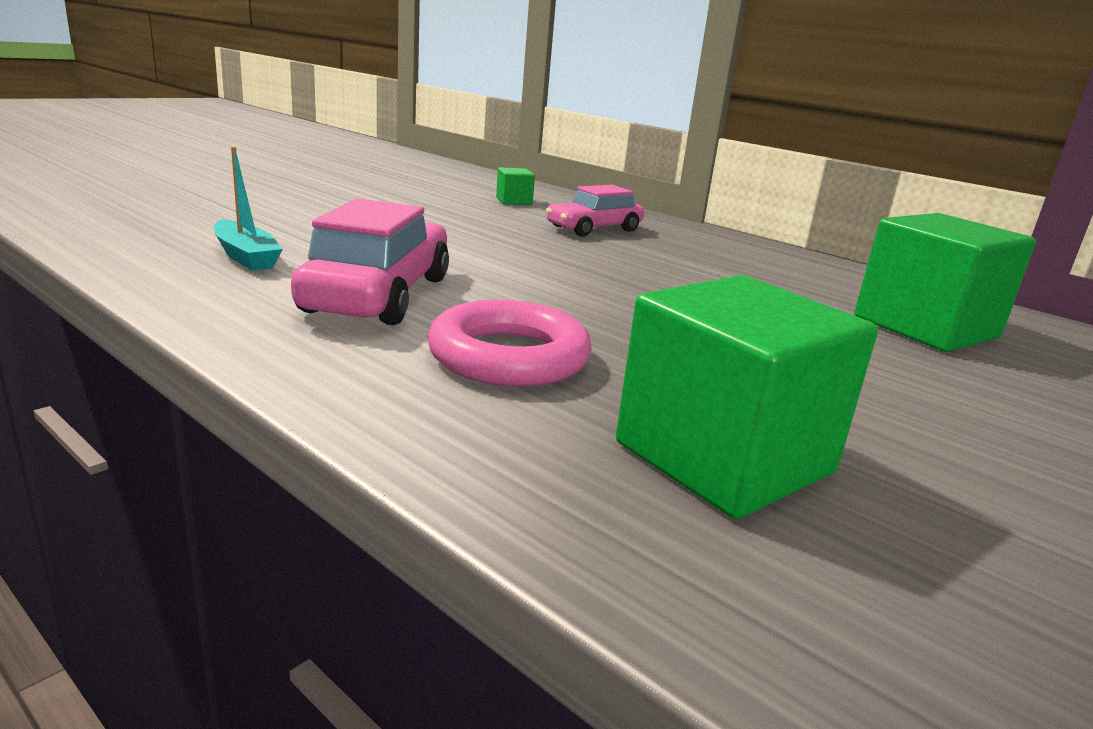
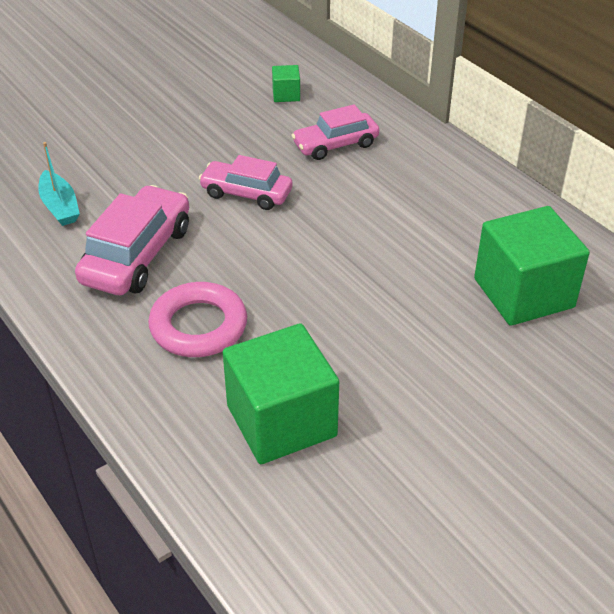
camera: 15 degrees right, 20 degrees up
none -> pink car [199,155,293,210]

